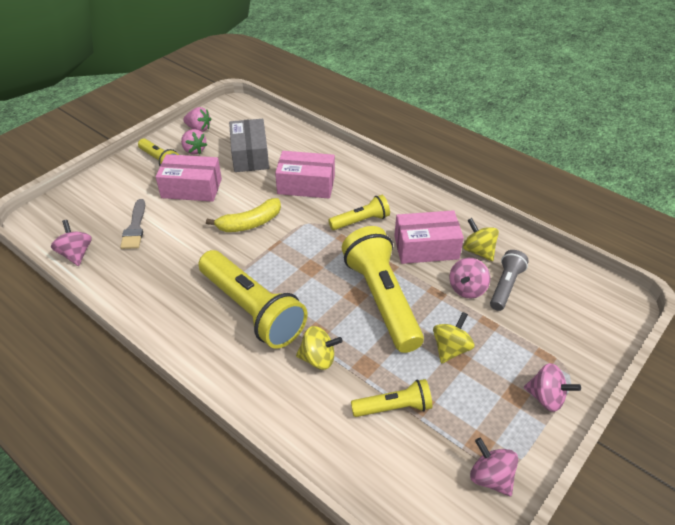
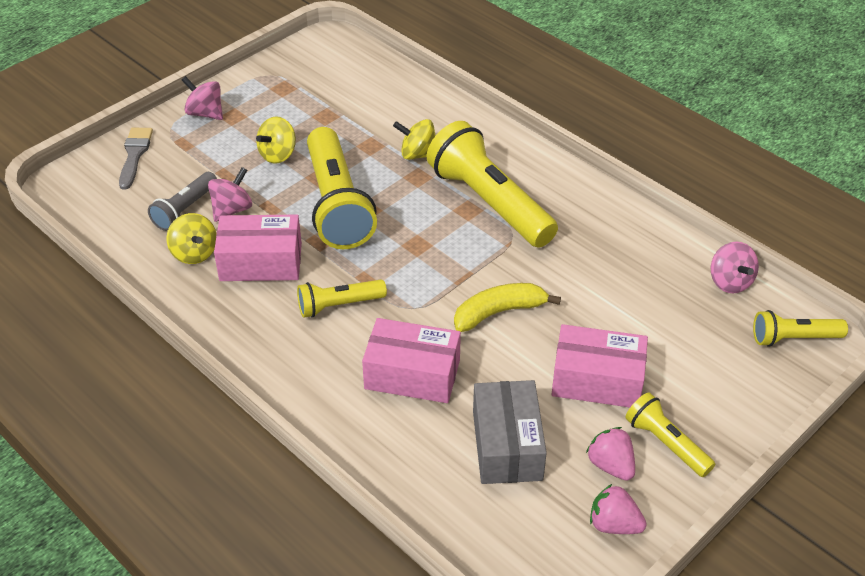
camera: 175 degrees left, 0 degrees up
grey brush [120,199,145,249] -> grey brush moved to [119,128,153,190]
yellow flashlight [351,379,432,417] -> yellow flashlight moved to [753,310,848,347]
pink spinning top [470,438,518,497] -> none

